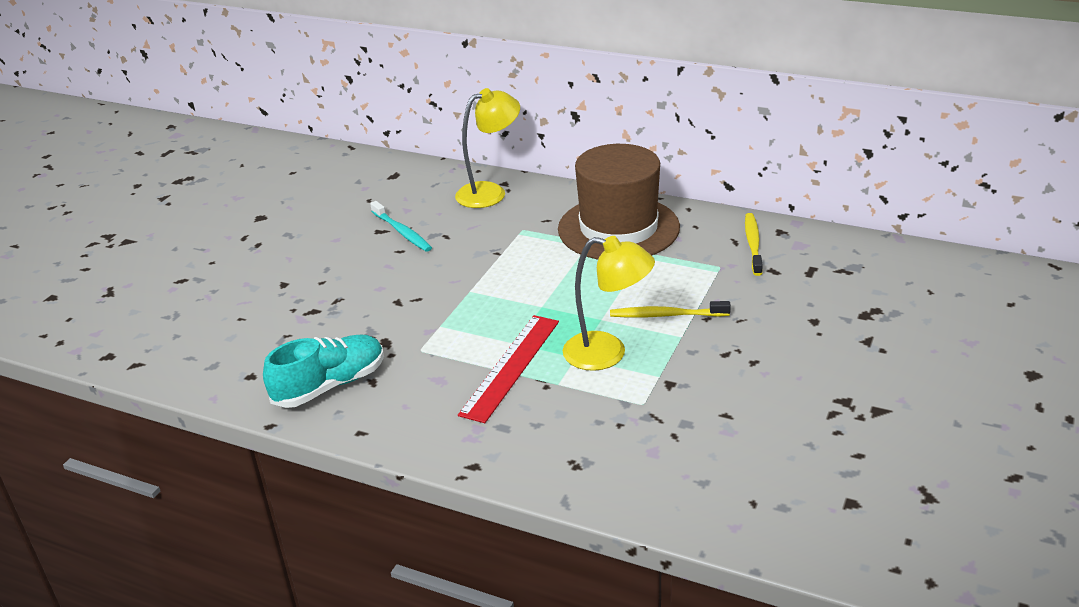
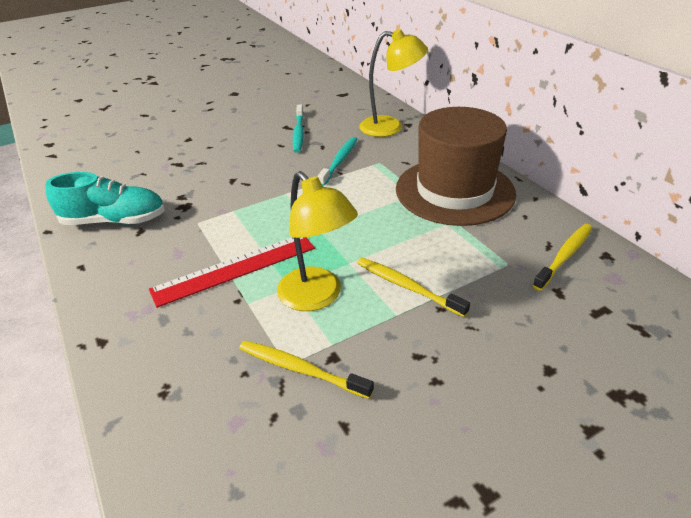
camera: 35 degrees right, 5 degrees up
none -> yellow toothbrush [239,340,374,399]
none -> turquoise toothbrush [318,137,358,186]

